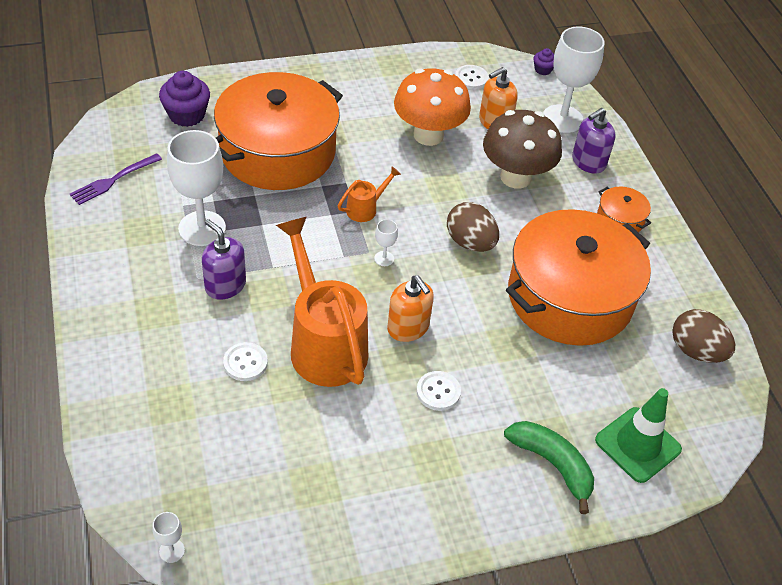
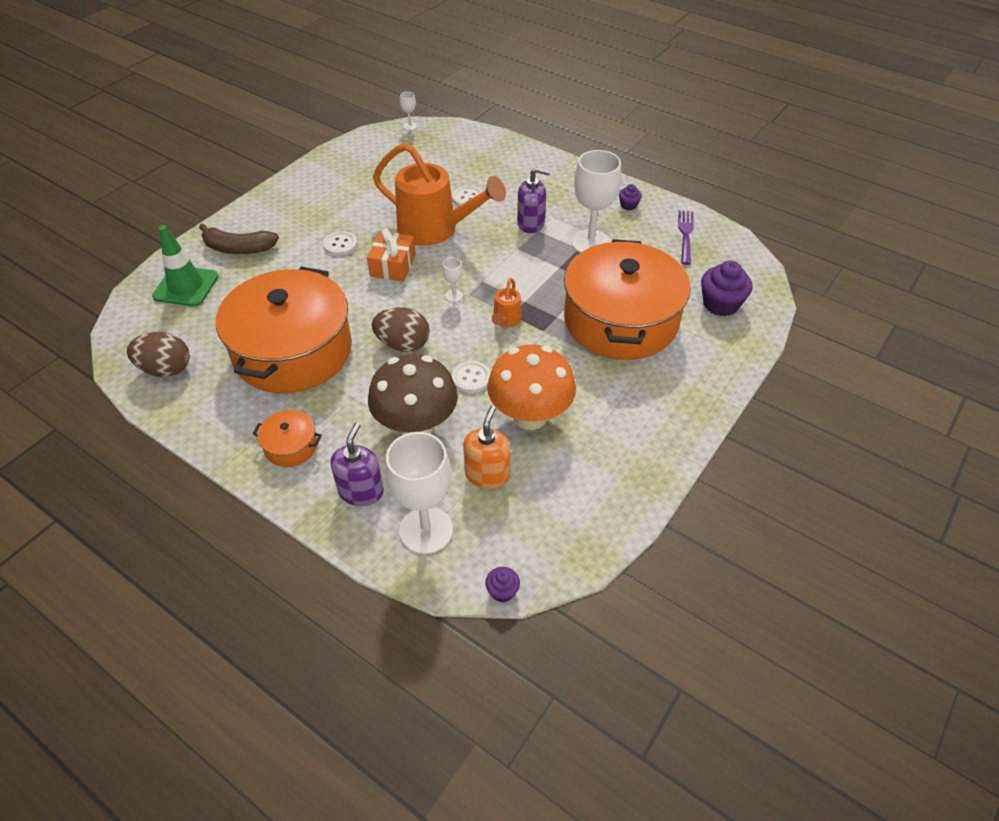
camera: 145 degrees right, 0 degrees up
orange soap dispenser [387,275,434,342] -> orange gift [367,228,416,282]
white button [455,65,489,90] -> white button moved to [452,361,491,393]
green banana [504,421,594,514] -> brown banana [199,224,279,254]
none -> purple cupcake [619,184,642,210]

